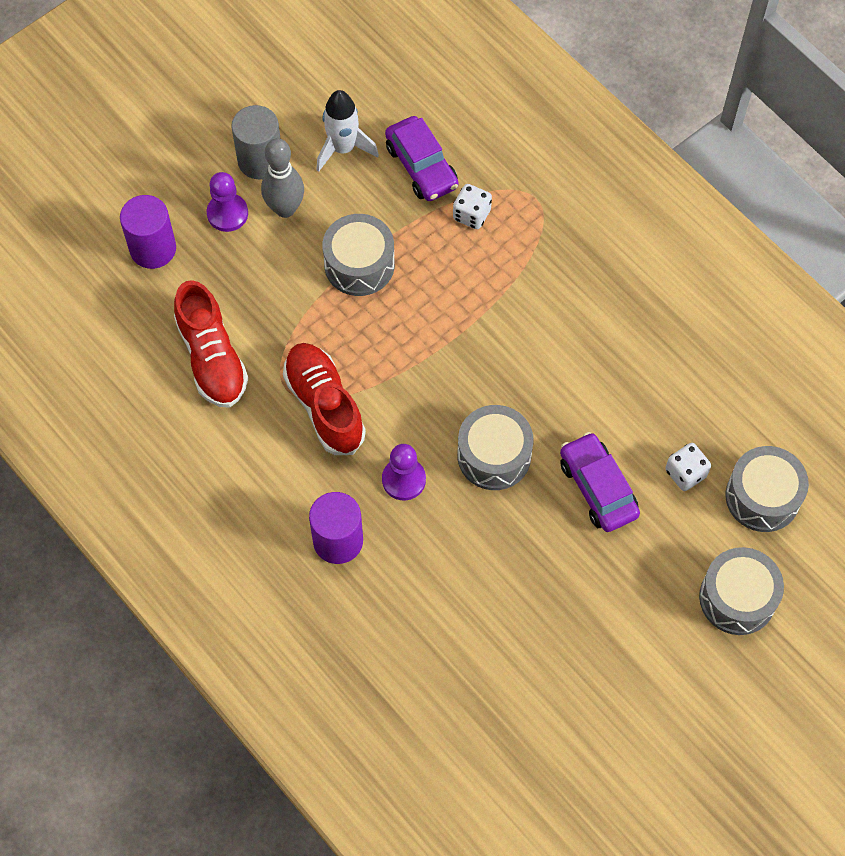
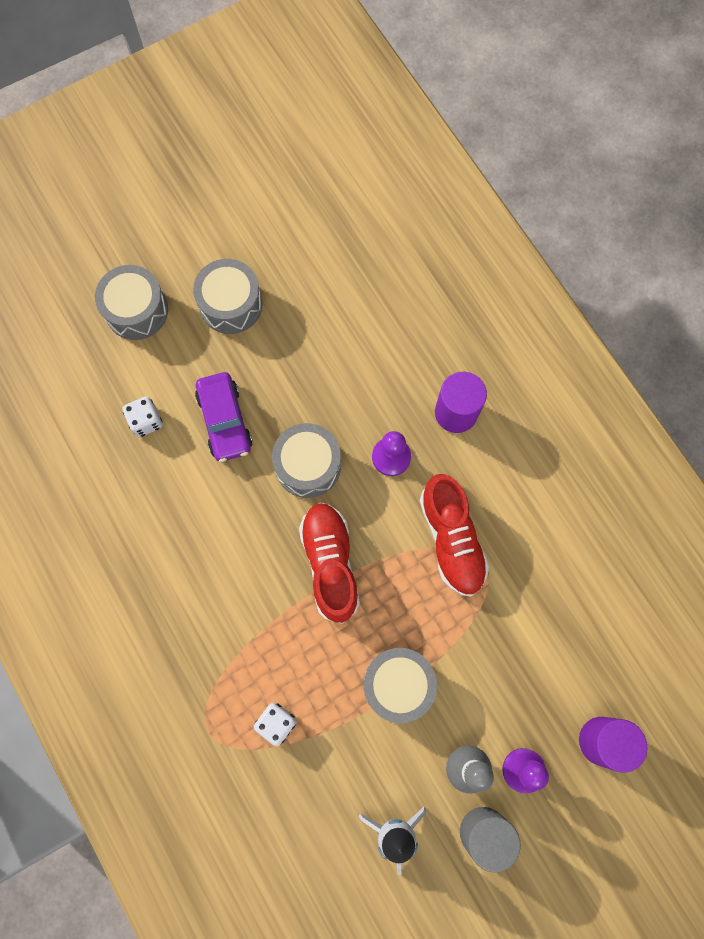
camera: 170 degrees left, 10 degrees up
red shoe [174,280,248,408] -> red shoe moved to [299,502,360,624]
purple car [385,116,458,201] -> none
grey drum [725,446,809,532] -> grey drum moved to [193,259,262,334]

